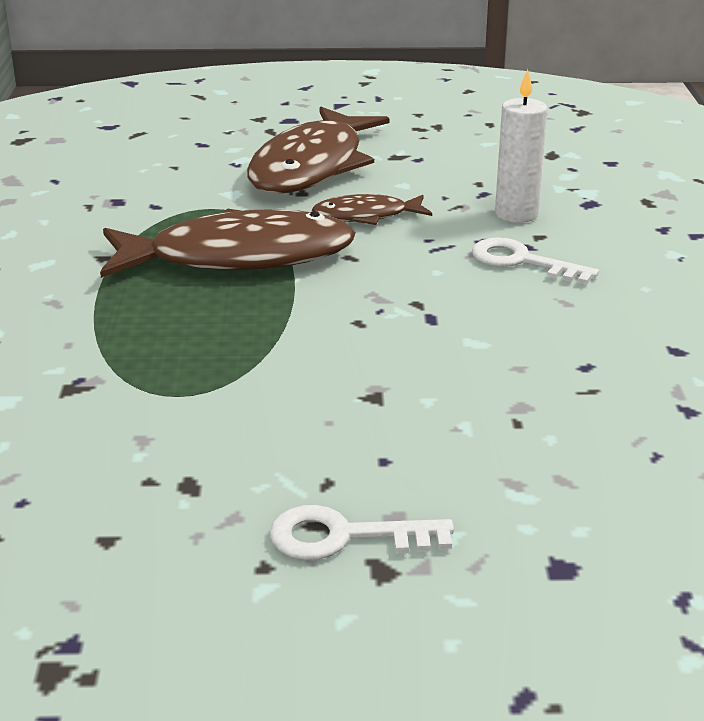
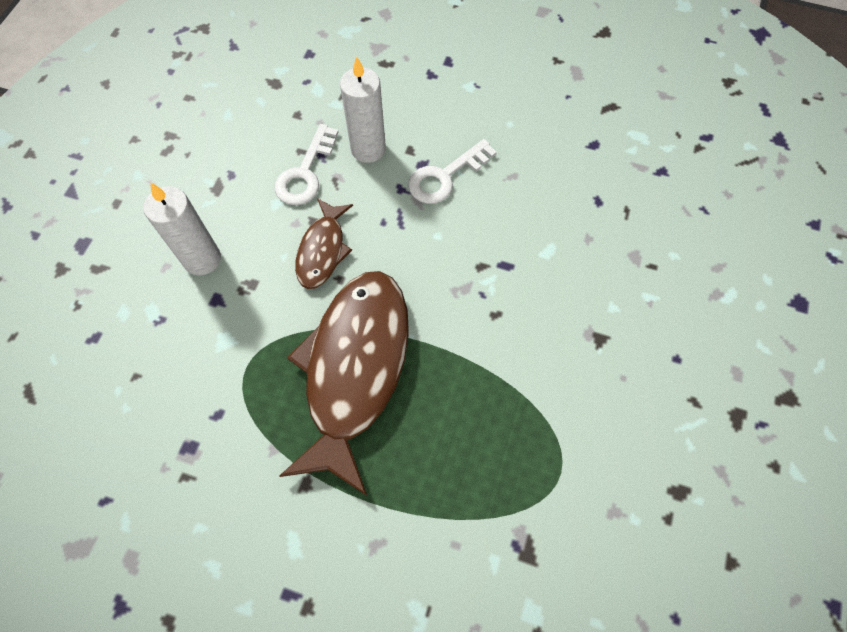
camera: 70 degrees left, 35 degrees up
brown fish [247,107,390,193] -> white candle [144,183,221,275]
white key [270,505,454,560] -> white key moved to [275,124,339,205]

